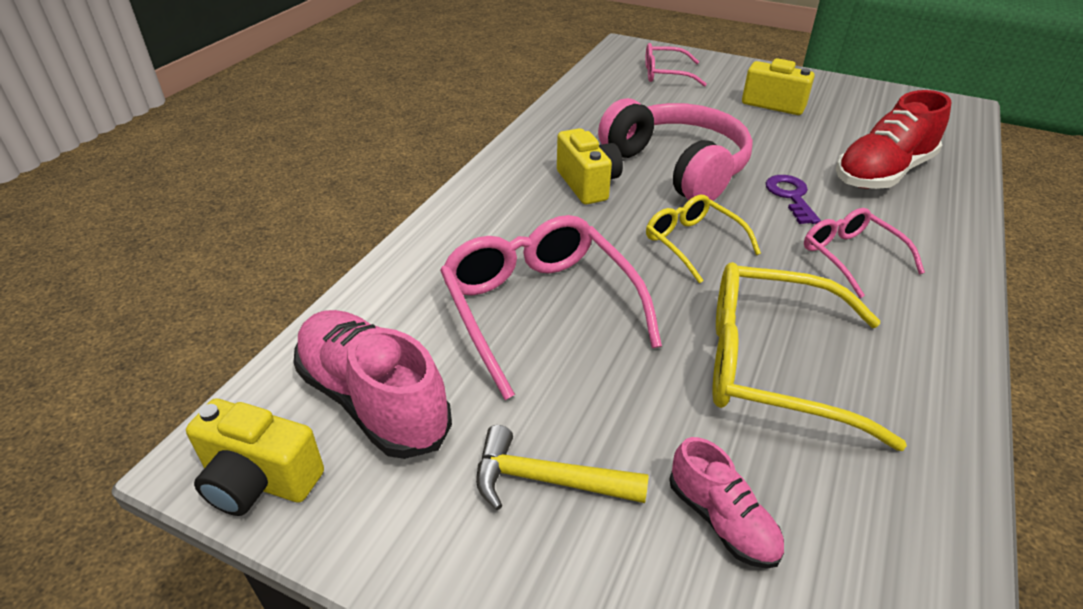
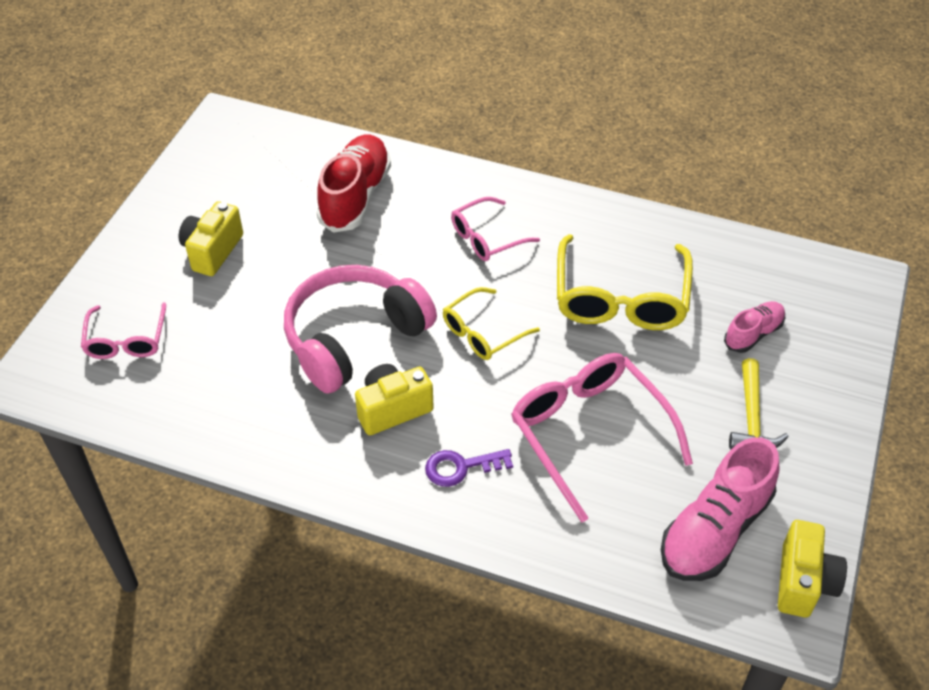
camera: 95 degrees left, 10 degrees up
pink glasses [440,215,662,400] -> pink glasses turned 90 degrees clockwise [511,353,693,523]
purple key [766,175,821,224] -> purple key moved to [425,449,513,487]
red shoe [836,90,952,189] -> red shoe turned 120 degrees counterclockwise [317,135,391,233]

